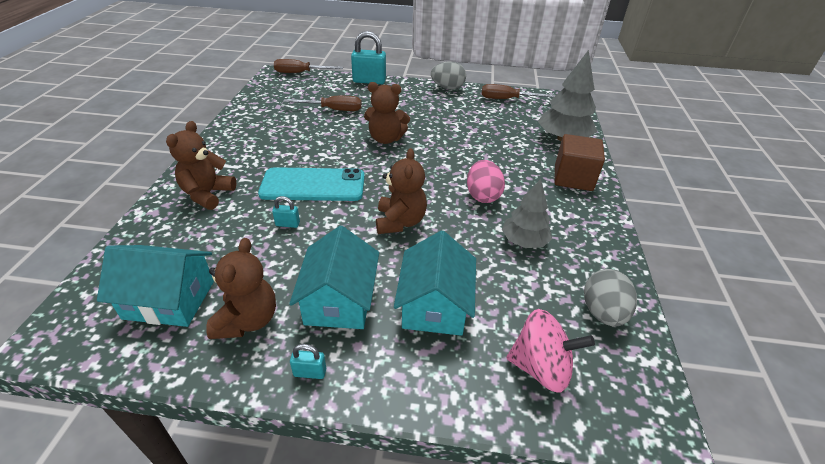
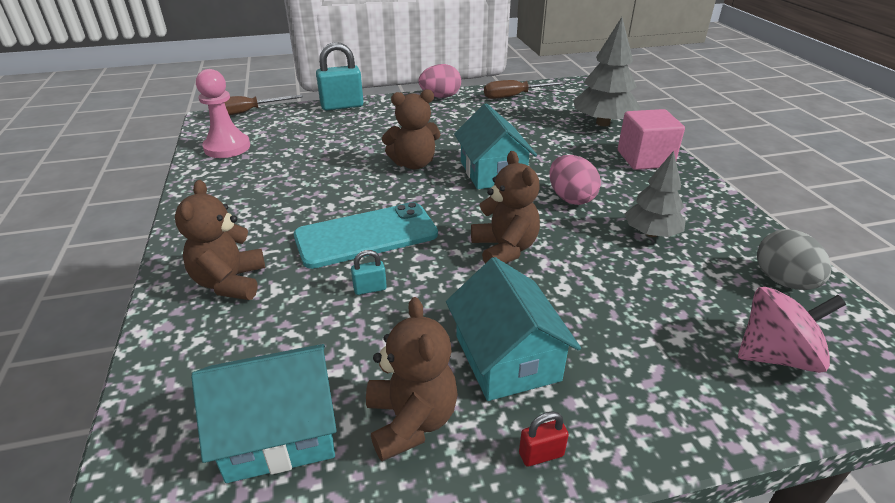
camera: 20 degrees left, 5 degrees down
brown screwdriver [283,96,362,111] -> none
turquoise padlock [290,344,326,379] -> red padlock [519,411,569,467]
turquoise house [394,230,476,336] -> turquoise house moved to [454,103,537,189]
grey egg [431,61,466,90] -> pink egg [419,64,461,98]
brown cube [554,134,605,191] -> pink cube [618,109,685,170]
none -> pink pawn [196,69,250,158]

